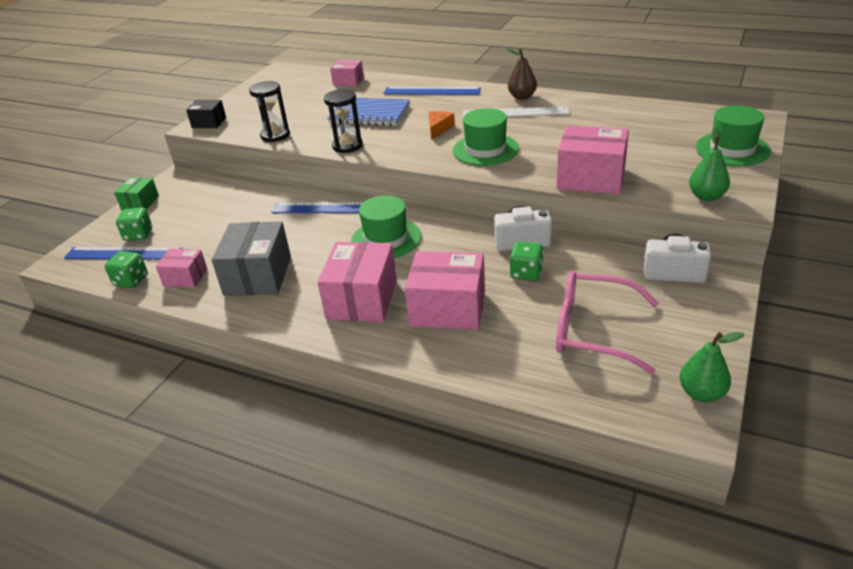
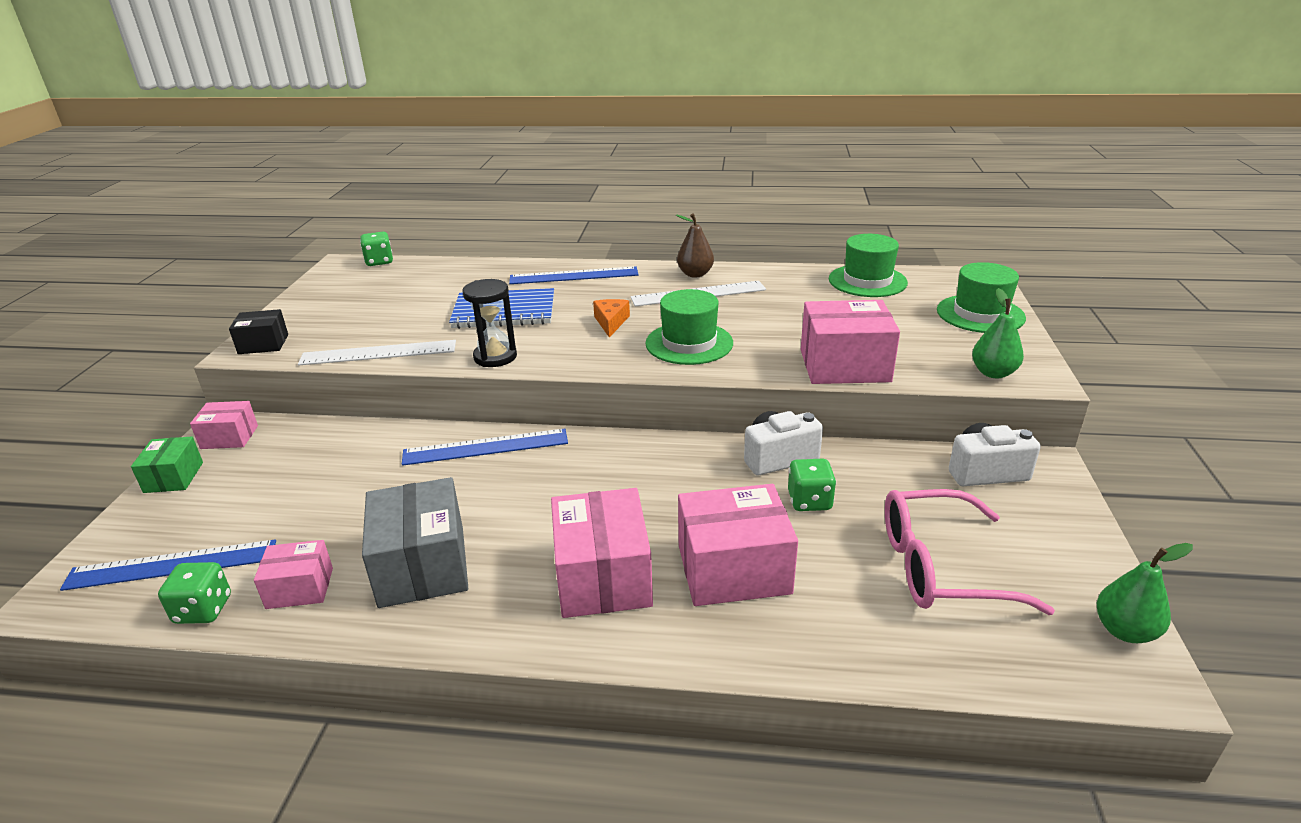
camera: 20 degrees left, 5 degrees down
green dice [116,208,152,241] -> green dice moved to [360,232,393,266]
black hourglass [249,81,290,142] -> white ruler [298,340,456,365]
pink box [330,60,364,86] -> pink box moved to [190,401,258,449]
green hat [351,195,421,258] -> green hat moved to [829,234,908,297]

